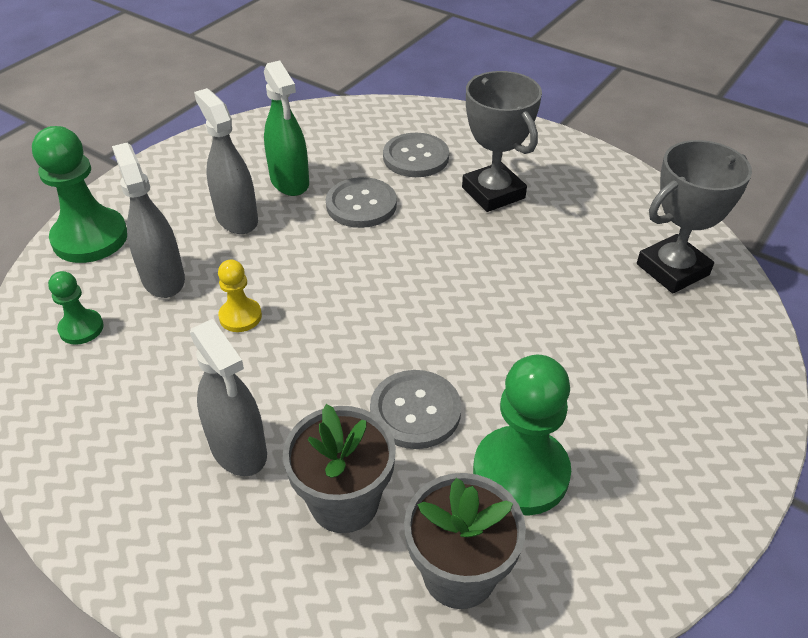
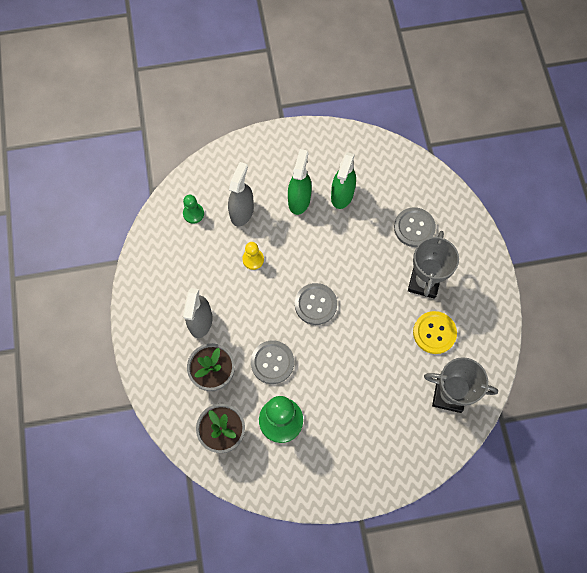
camera: 45 degrees right, 25 degrees up
green pawn [32,126,127,263] -> none
grey spray bottle [194,88,258,234] -> green spray bottle [288,149,312,215]
grey button [326,177,397,228] -> grey button moved to [295,283,337,325]
none -> yellow button [413,311,457,354]

